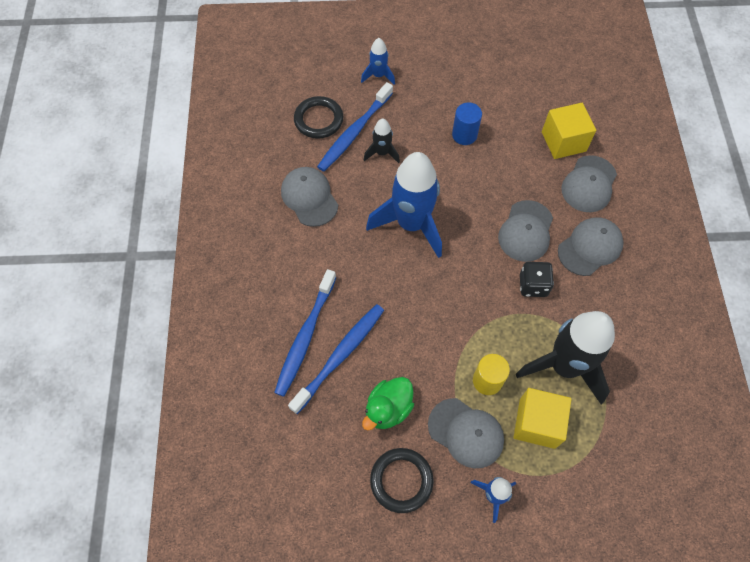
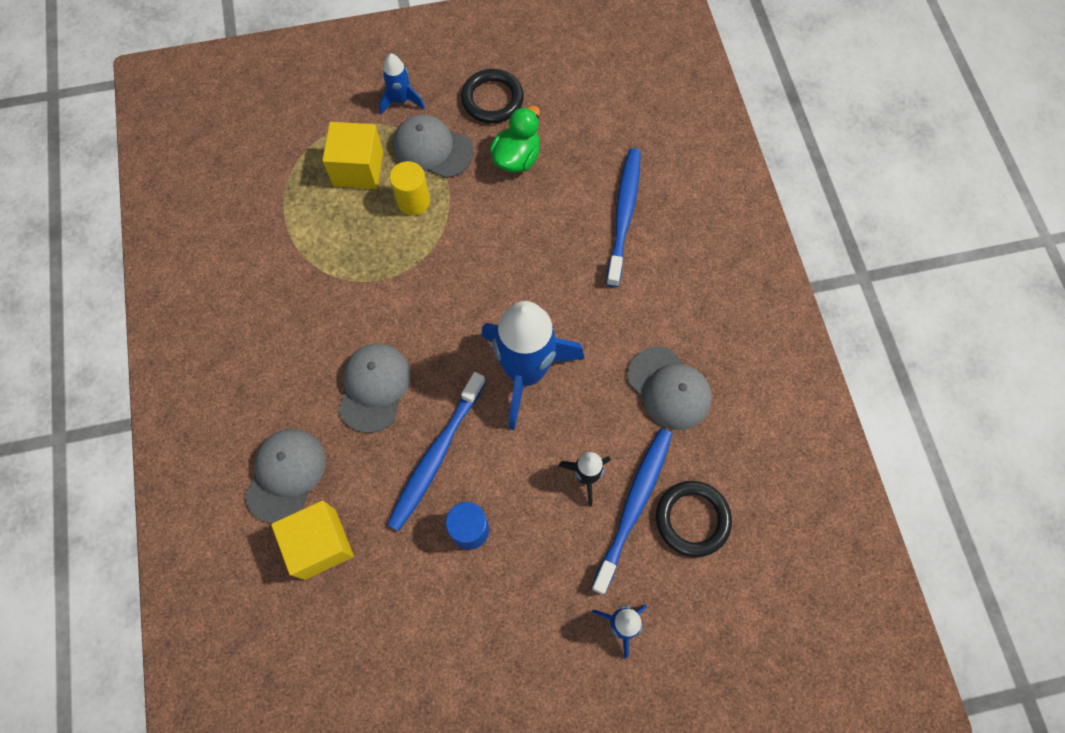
camera: 170 degrees right, 5 degrees up
blue toothbrush [288,304,384,414] -> blue toothbrush moved to [387,372,486,531]
black rocket [516,311,615,405] -> none
black dice [520,262,554,297] -> none
grey cap [558,217,624,276] -> none

